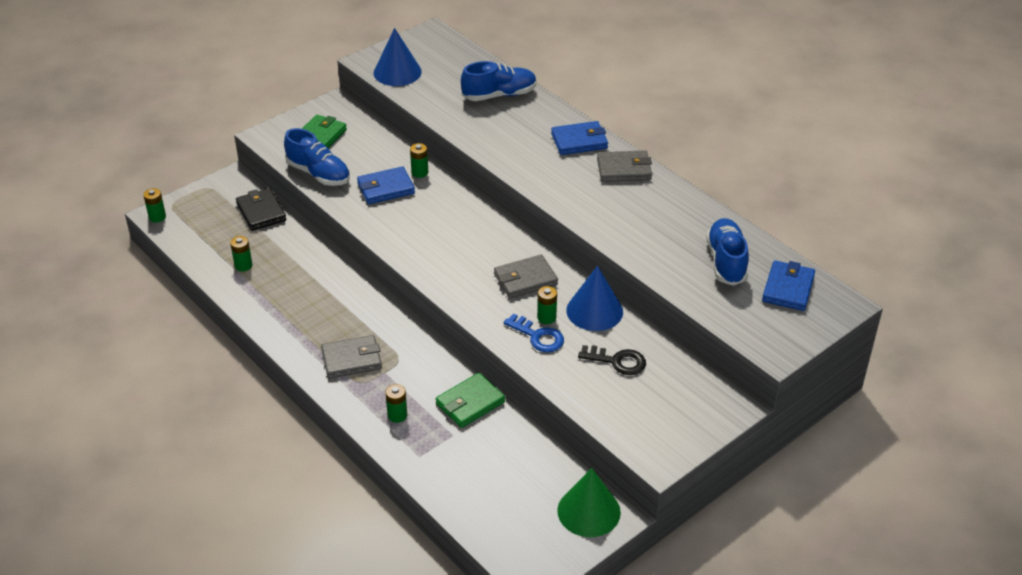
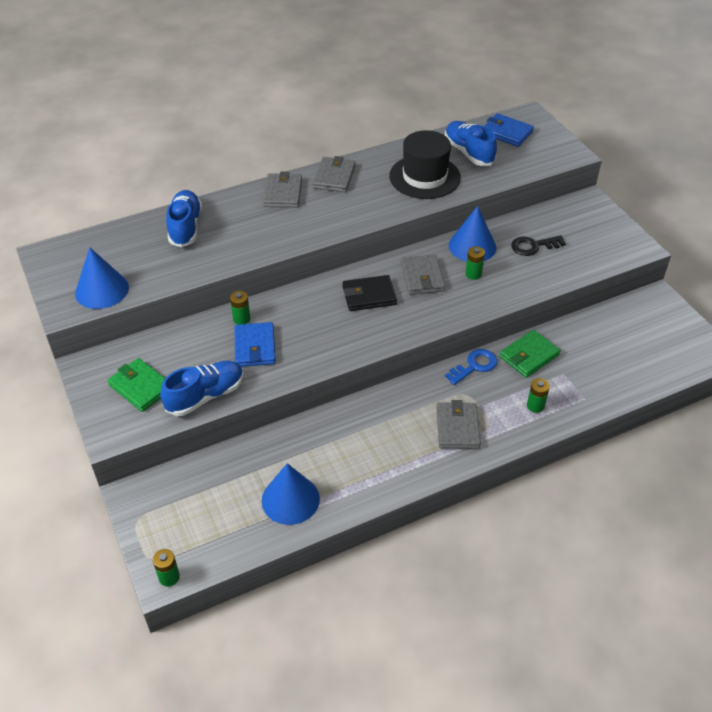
camera: 75 degrees left, 5 degrees up
green battery [230,236,252,272] -> blue cone [262,463,320,525]
black wallet [236,188,286,231] -> black wallet moved to [342,275,397,311]
green wallet [436,373,505,428] -> green wallet turned 75 degrees clockwise [500,330,561,378]
blue key [503,313,564,352] -> blue key moved to [445,349,497,385]
blue wallet [551,121,608,155] -> grey wallet [263,172,302,208]
green cone [557,468,621,537] -> none
black key [578,345,646,375] -> black key turned 135 degrees counterclockwise [511,235,566,256]
blue shoe [706,218,749,286] -> blue shoe turned 45 degrees clockwise [445,121,497,166]
none -> black hat [389,130,461,199]

